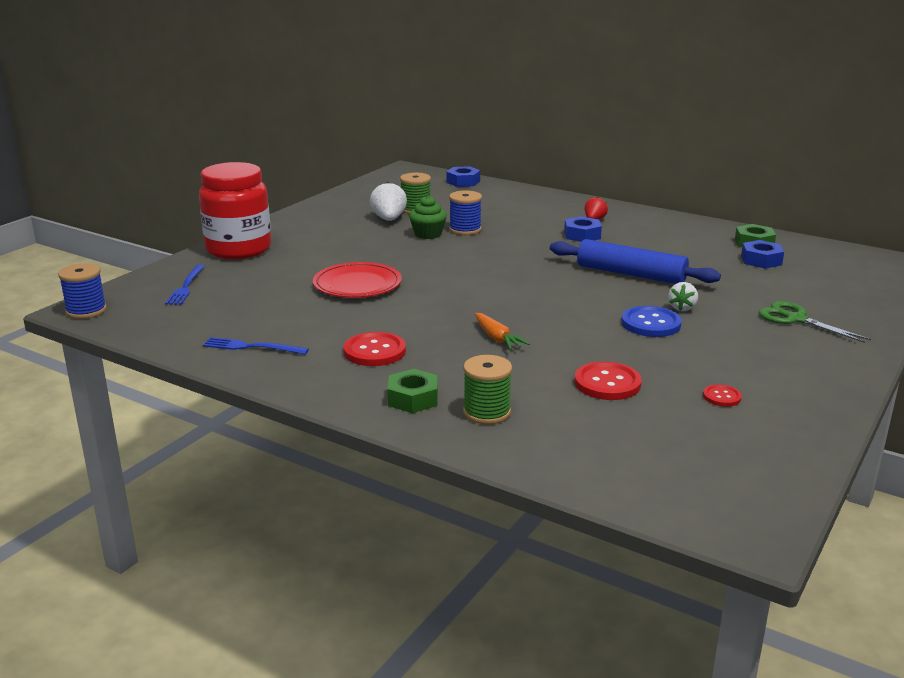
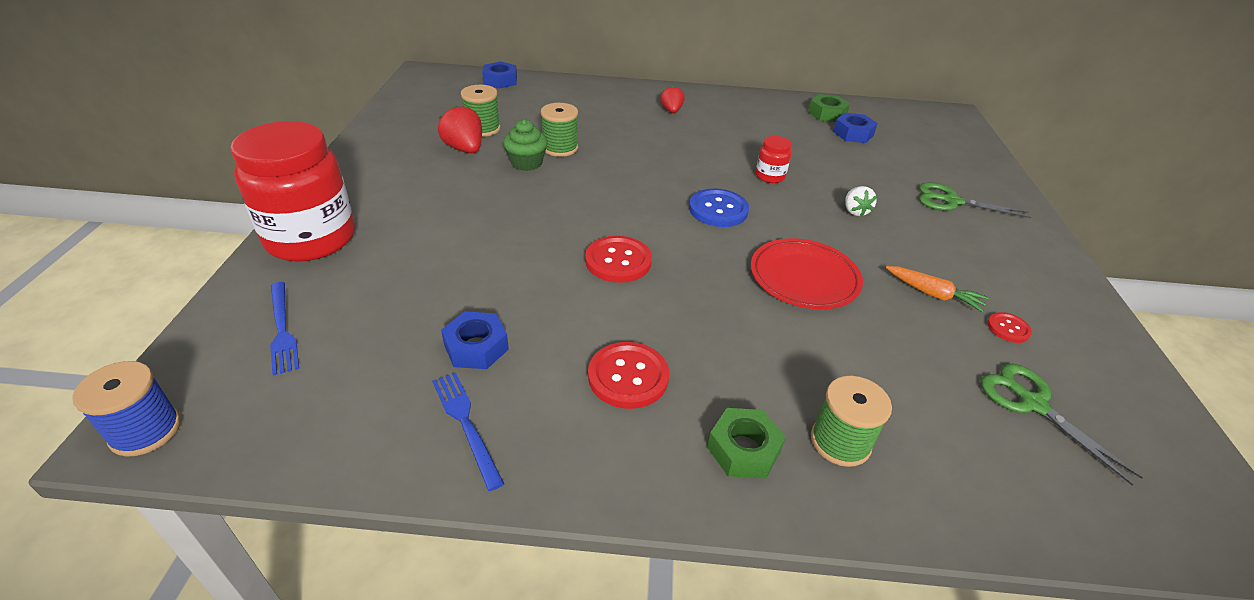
camera: 30 degrees left, 15 degrees up
blue fork [203,337,309,355] -> blue fork turned 75 degrees clockwise [432,372,504,491]
red plate [313,262,402,298] -> red plate moved to [751,238,863,309]
white strawberry [370,182,407,221] -> red strawberry [438,105,482,153]
blue spool [449,190,482,235] -> green spool [541,103,578,157]
orange carrot [475,313,530,350] -> orange carrot moved to [886,266,989,313]
blue rolling pin [550,239,721,284] -> red jar [756,136,792,183]
blue nut [564,216,602,242] -> blue nut moved to [441,311,509,369]
red button [574,362,642,400] -> red button moved to [585,236,652,283]
blue button [621,306,682,337] -> blue button moved to [689,188,749,227]
none -> green scissors [981,364,1143,486]

